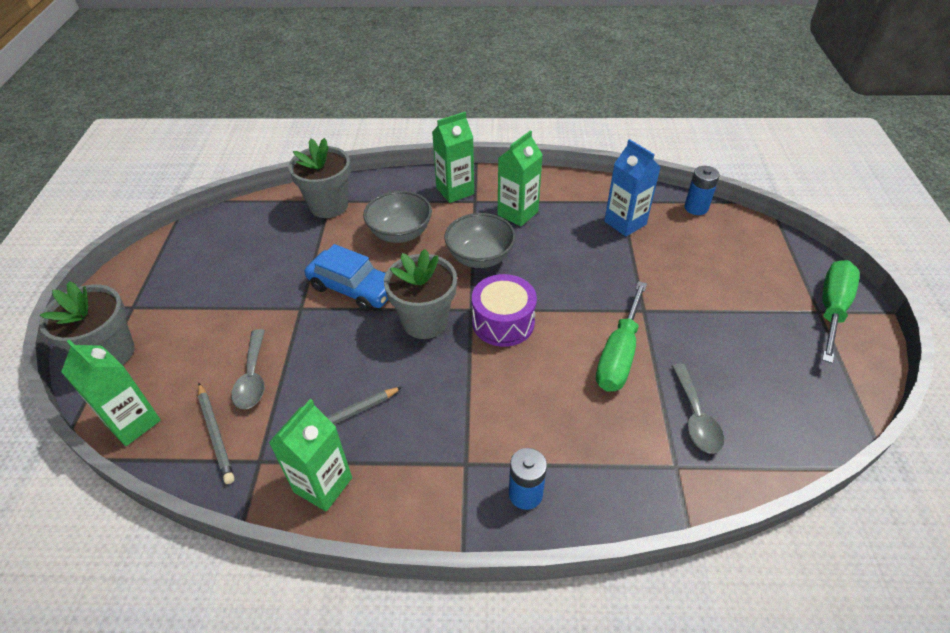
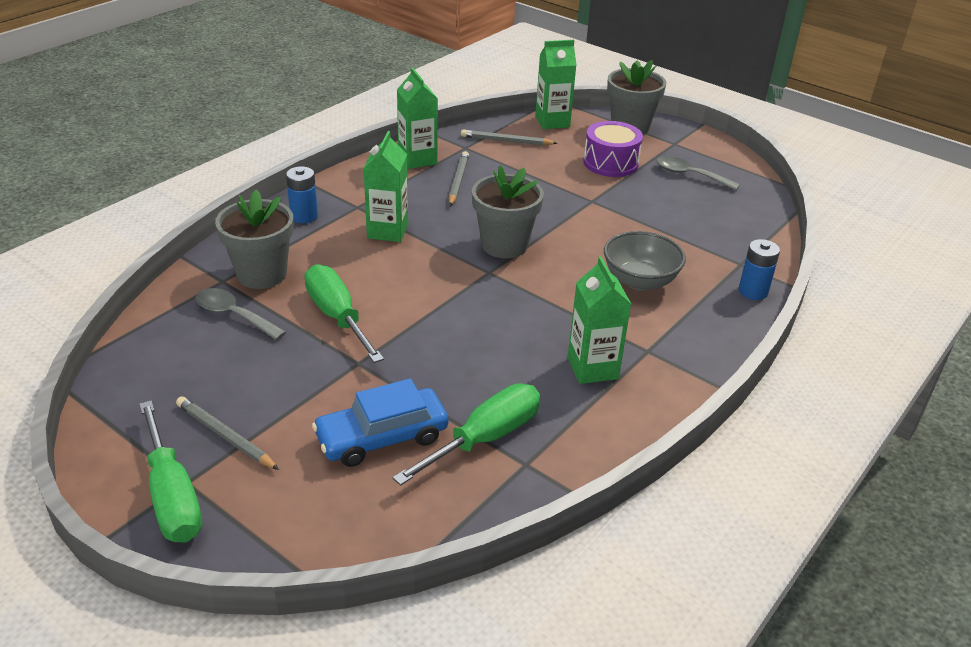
camera: 125 degrees right, 10 degrees down
grey spoon [231,329,265,409] -> grey spoon moved to [656,156,740,190]
grey flower pot [288,138,351,218] -> grey flower pot moved to [215,190,294,289]
blue car [305,244,388,311] -> blue car moved to [312,379,448,467]
green carton [432,112,474,203] -> green carton moved to [364,131,408,242]
grey bowl [444,213,516,268] -> none
purple drum [472,274,537,347] -> purple drum moved to [583,121,643,177]
blue carton [604,139,661,236] -> green screwdriver [392,384,540,486]
blue battery [685,166,720,215] -> blue battery moved to [739,239,780,300]
none -> grey pencil [176,396,279,470]

